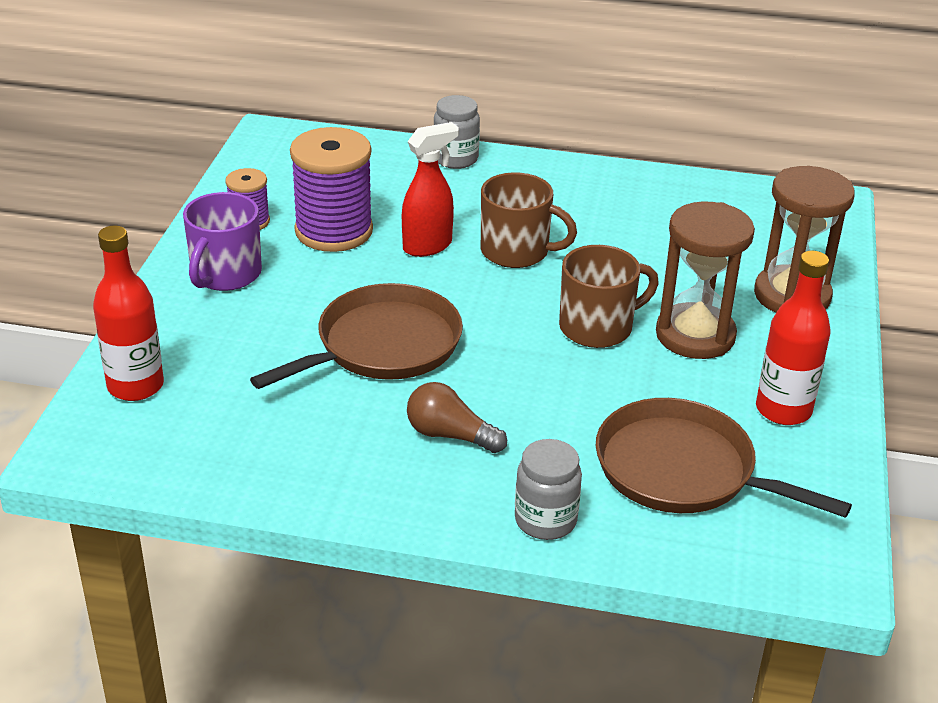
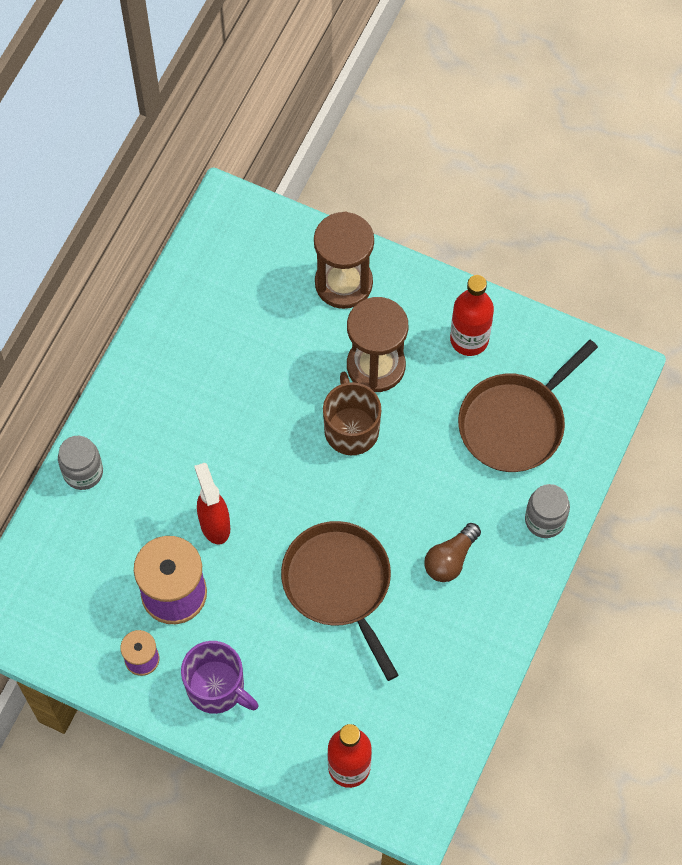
camera: 75 degrees left, 30 degrees up
brown mug [481,172,577,268] -> none

